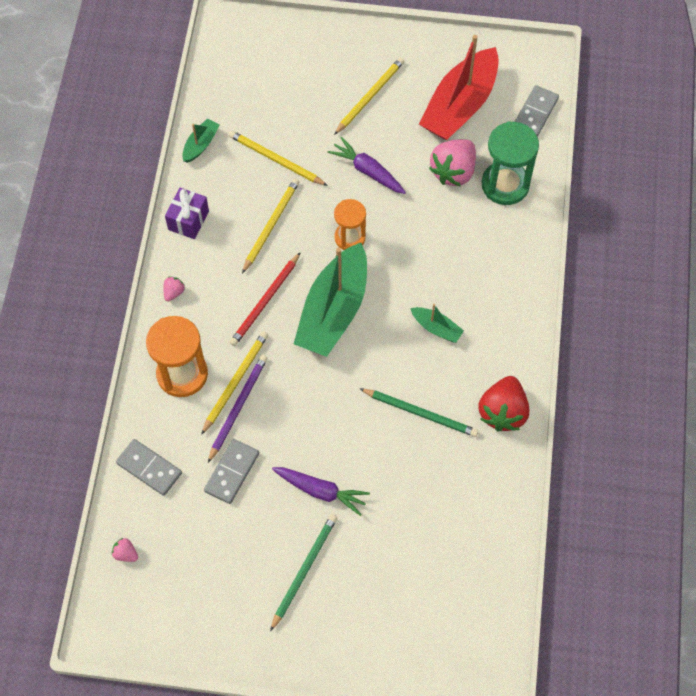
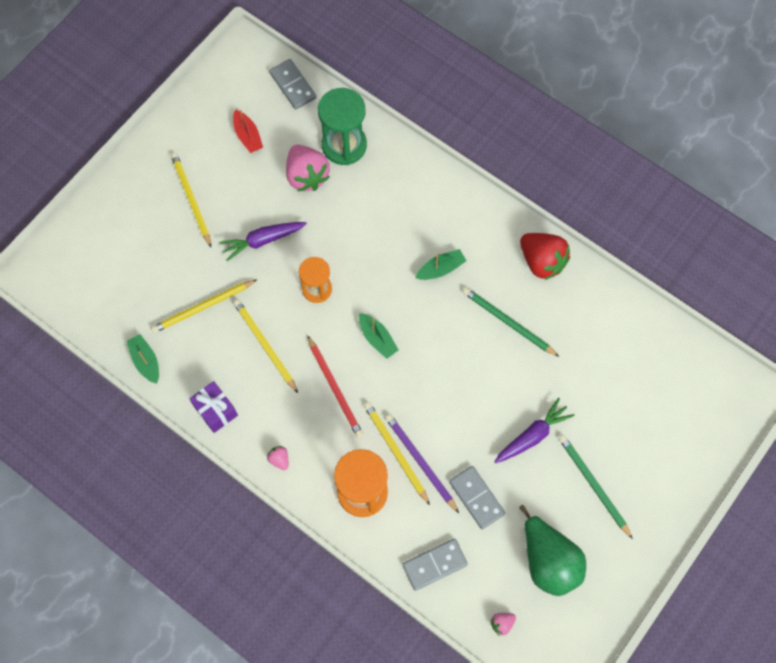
camera: 60 degrees left, 5 degrees up
green boat [294,243,367,357] -> green boat [359,313,398,359], size x0.45
green pencil [359,388,478,437] -> green pencil turned 105 degrees counterclockwise [463,288,559,357]
red boat [419,35,499,141] -> red boat [233,109,263,153], size x0.45
none -> green pear [519,505,586,596]

